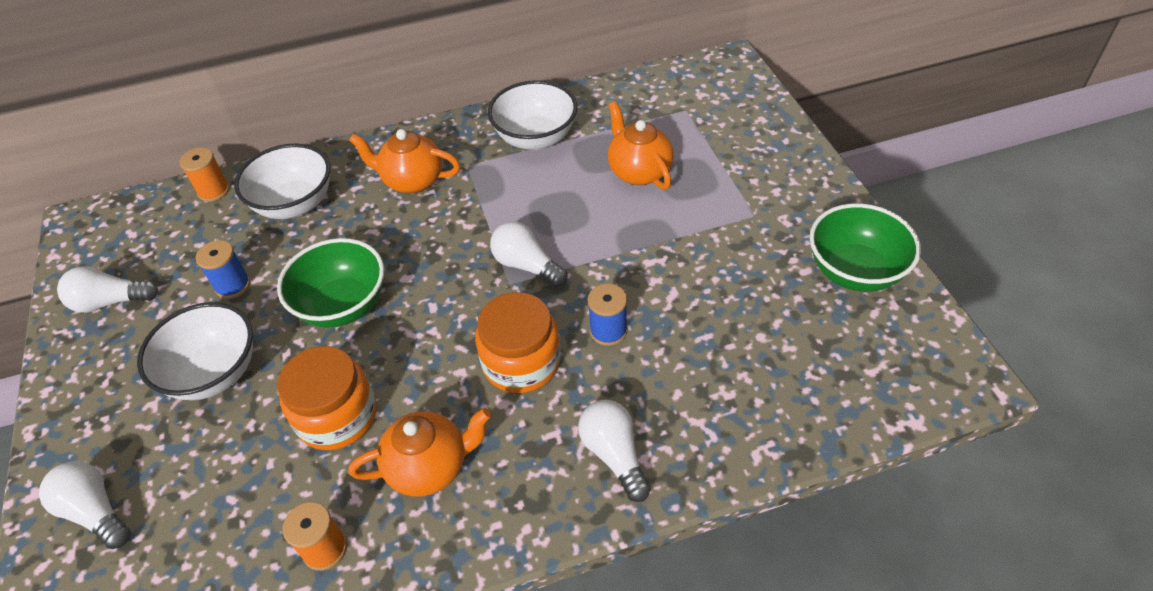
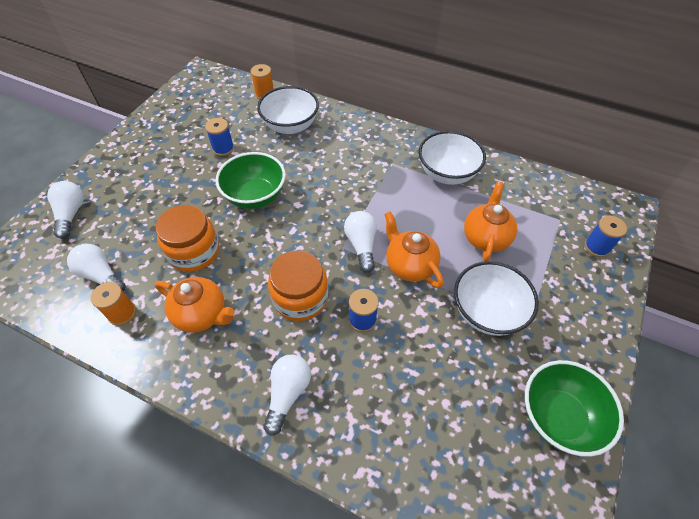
camera: 40 degrees right, 5 degrees up
white light bulb [57,266,158,313] -> white light bulb moved to [67,244,126,292]
white bowl [137,302,253,400] -> white bowl moved to [454,261,539,336]
orange teapot [349,129,460,193] -> orange teapot moved to [384,212,444,288]
none -> blue spool [584,216,627,257]

